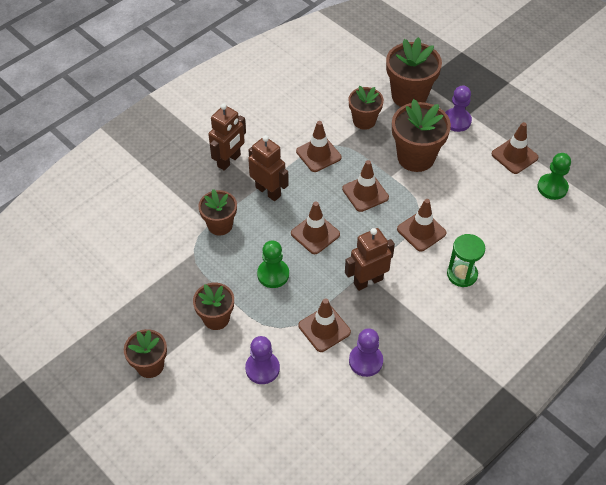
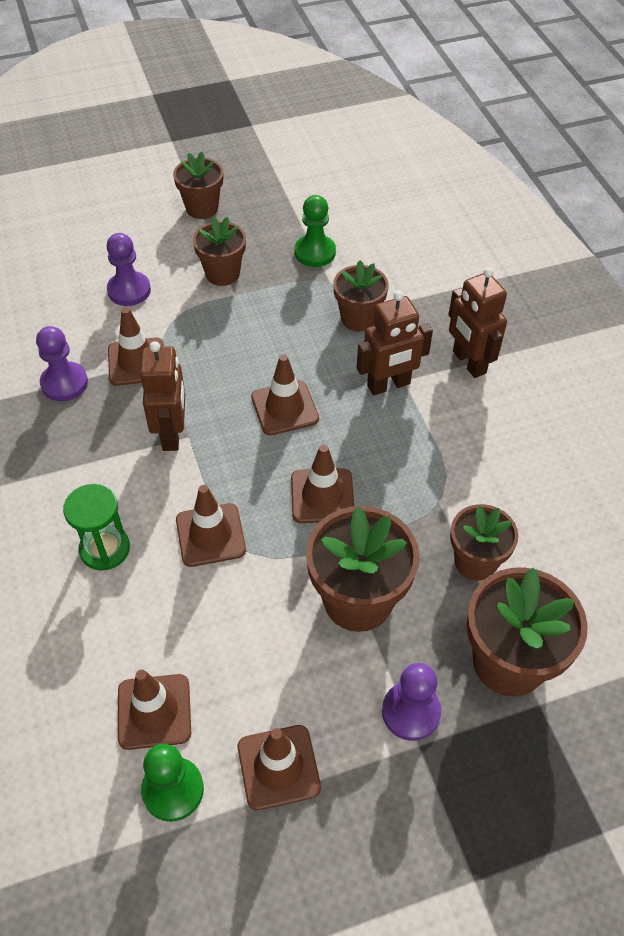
camera: 115 degrees right, 0 degrees up
green pawn [257,241,289,288] -> green pawn moved to [295,195,336,267]
brown traffic cone [296,121,342,172] -> brown traffic cone moved to [118,669,191,750]

